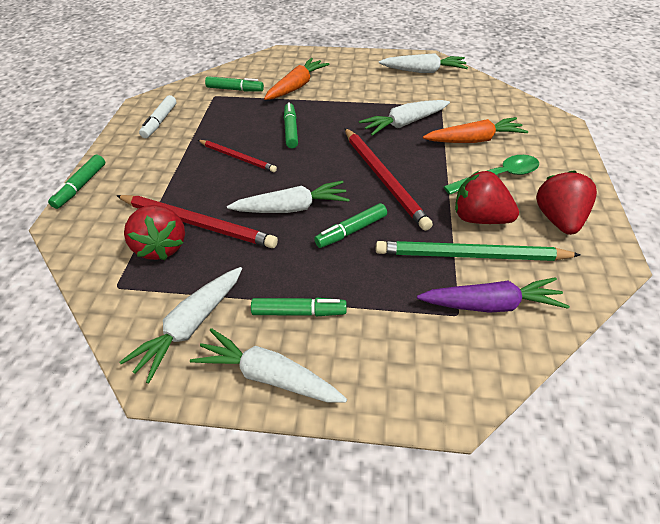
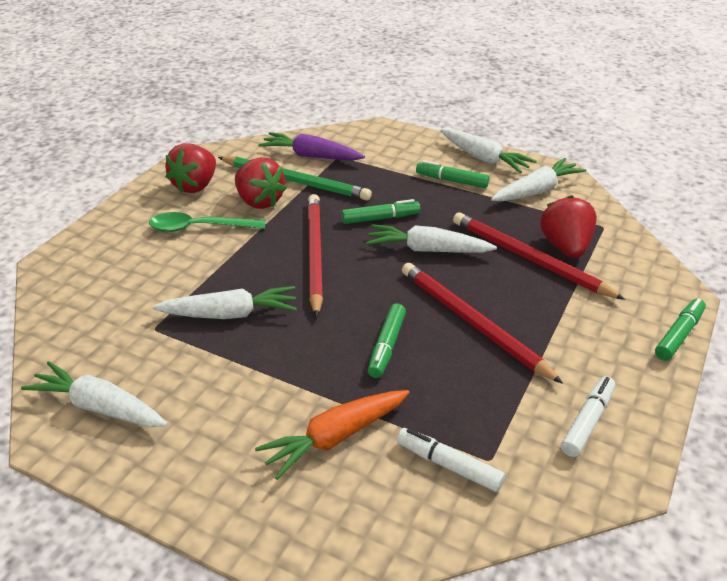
camera: 160 degrees left, 10 degrees down
red pencil [198,140,277,172] -> red pencil [402,263,563,384], size x1.65
green marker [205,76,264,92] -> white marker [397,428,505,492]
orange carrot [423,117,528,143] -> none

